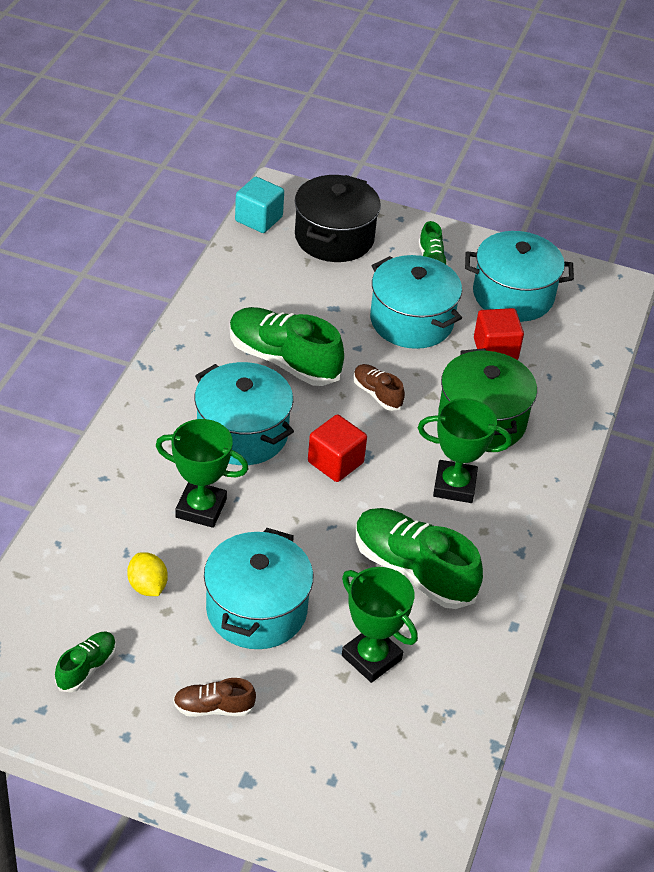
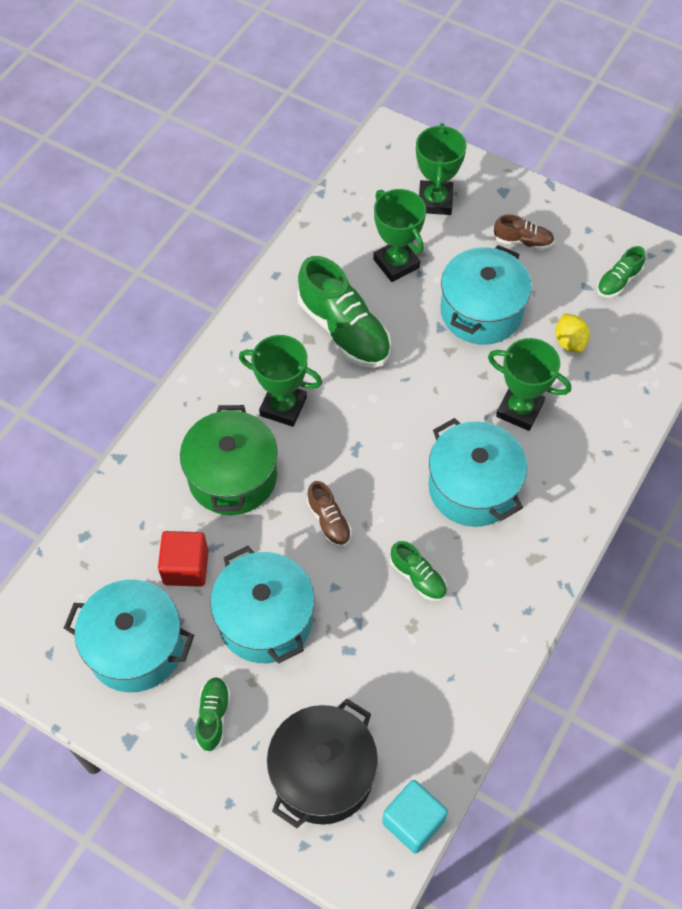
camera: 165 degrees left, 15 degrees up
green shoe [230,307,344,386] -> green shoe [390,541,447,601], size x0.51
red cube [308,415,367,482] -> none
none -> green trophy [416,123,467,215]

